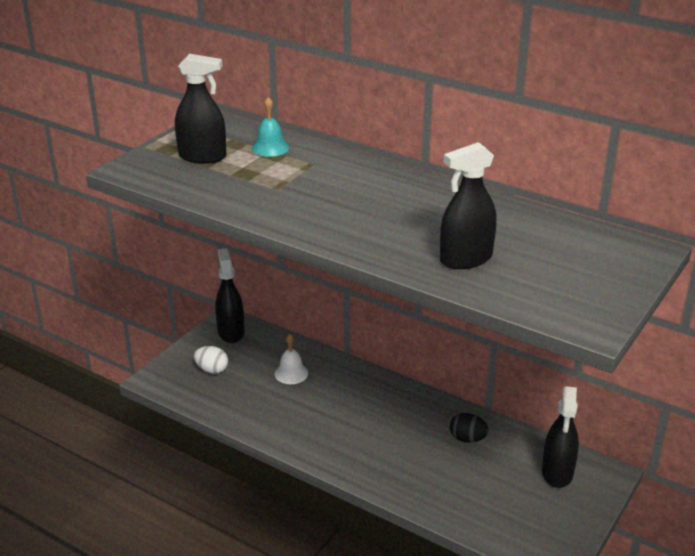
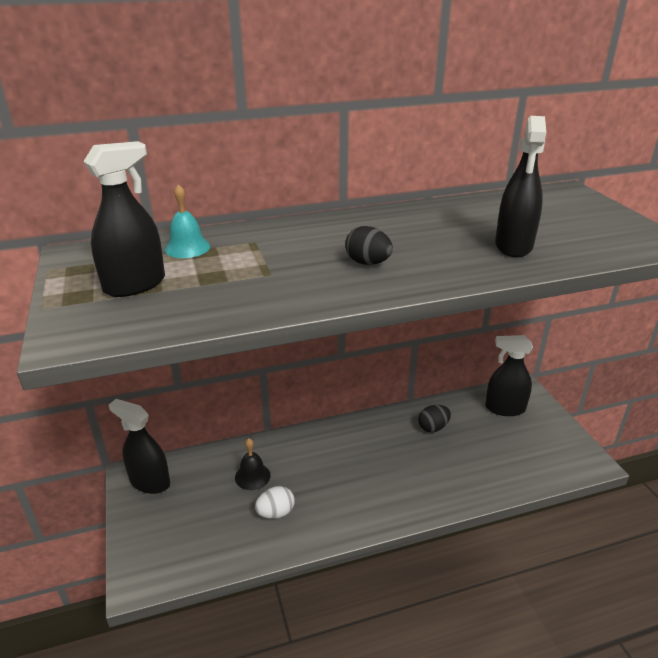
camera: 50 degrees left, 0 degrees up
white egg [194,346,228,374] -> white egg moved to [255,486,295,519]
white bell [275,334,308,384] -> black bell [235,438,271,490]
black spray bottle [542,386,579,488] -> black spray bottle turned 135 degrees clockwise [485,335,533,416]
none -> black egg [345,226,393,265]

